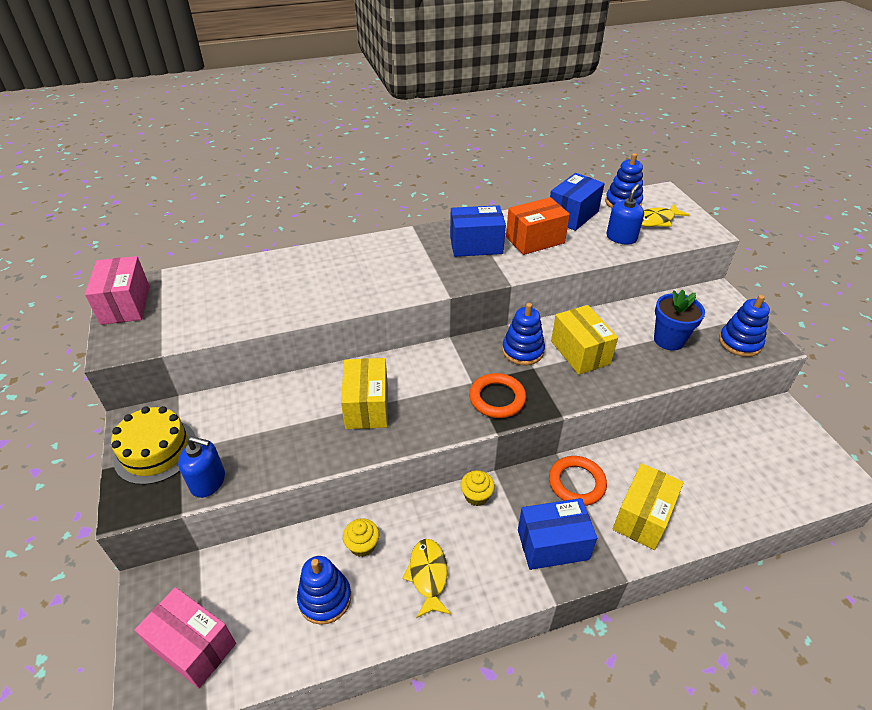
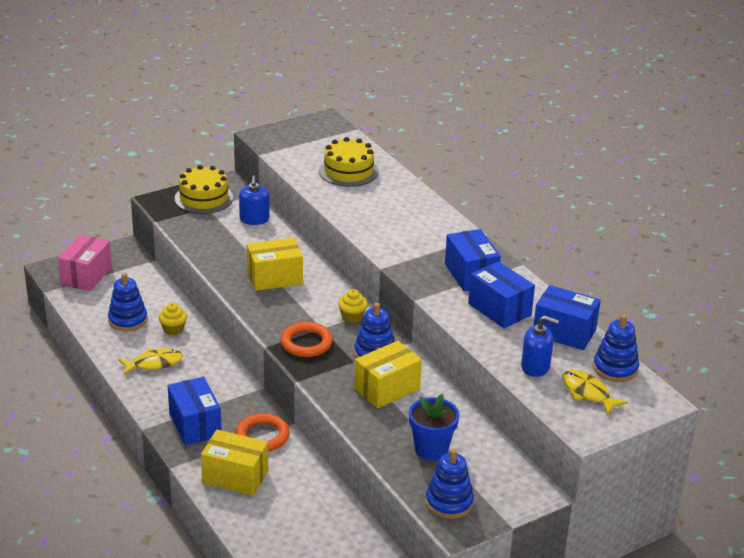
camera: 75 degrees right, 10 degrees down
pink box [85,256,150,325] -> none
blue soap dispenser [178,436,225,498] -> blue soap dispenser moved to [239,176,269,225]
yellow cupcake [460,470,495,506] -> yellow cupcake moved to [338,289,368,323]
orange box [506,197,570,255] -> blue box [468,261,535,328]
none -> yellow cake [319,137,379,187]

